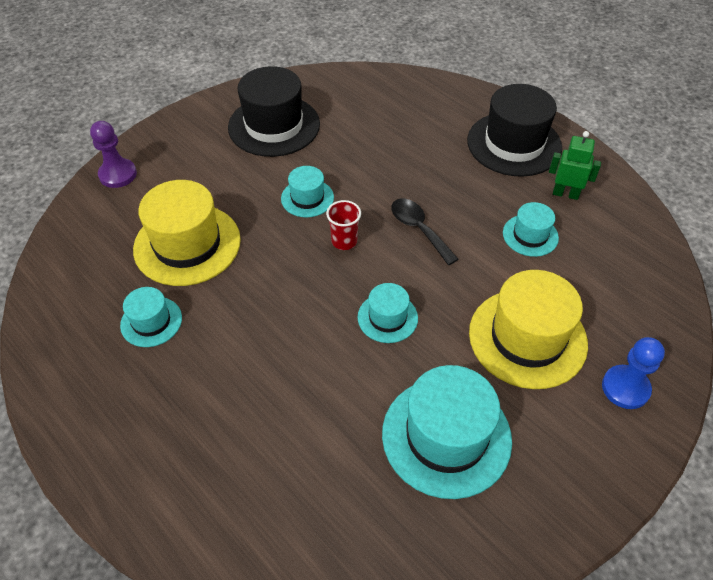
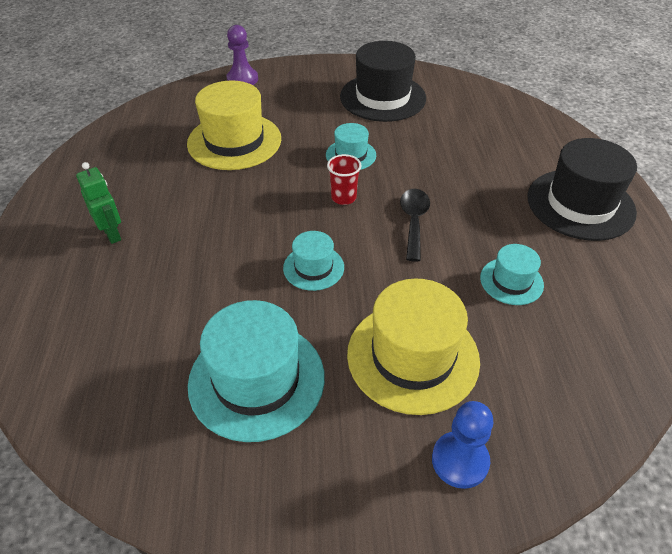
camera: 40 degrees right, 5 degrees down
turquoise hat [120,287,182,347] -> none
green robot [549,131,601,200] -> green robot moved to [76,162,121,244]

